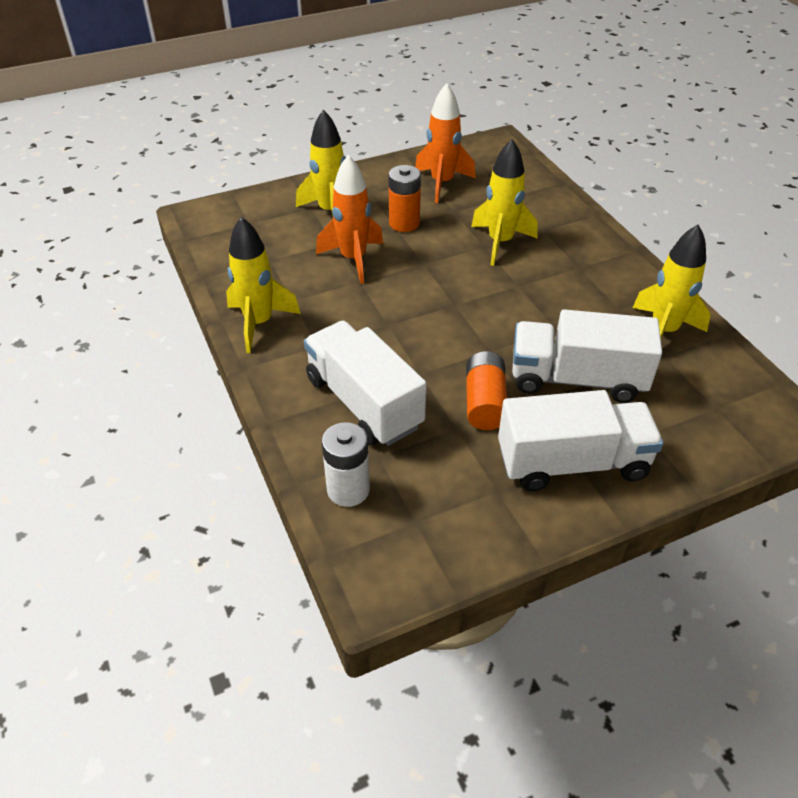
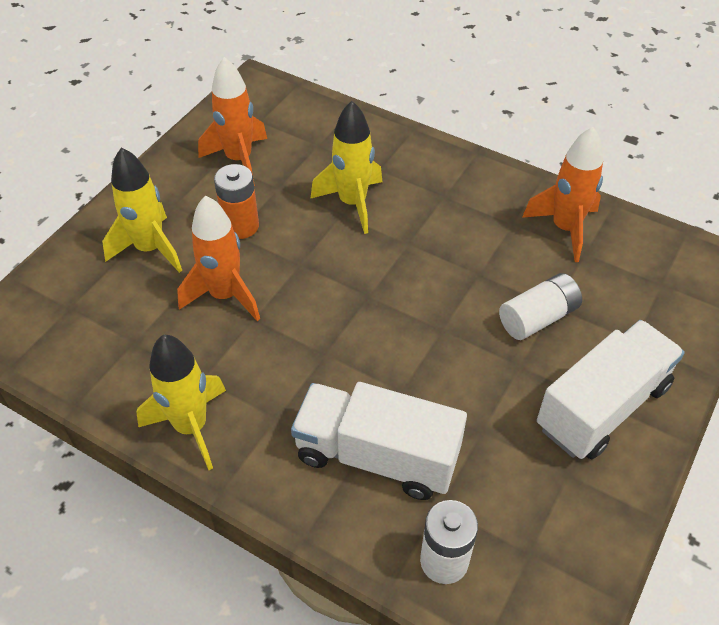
camera: 35 degrees left, 5 degrees up
orange battery [466,351,507,430] -> none
white truck [512,309,662,403] -> white battery [499,273,582,340]
yellow rocket [633,225,711,338] -> orange rocket [522,127,603,262]

